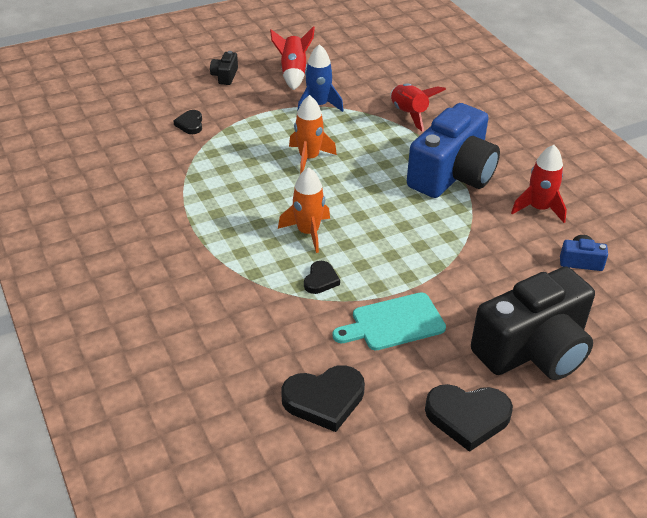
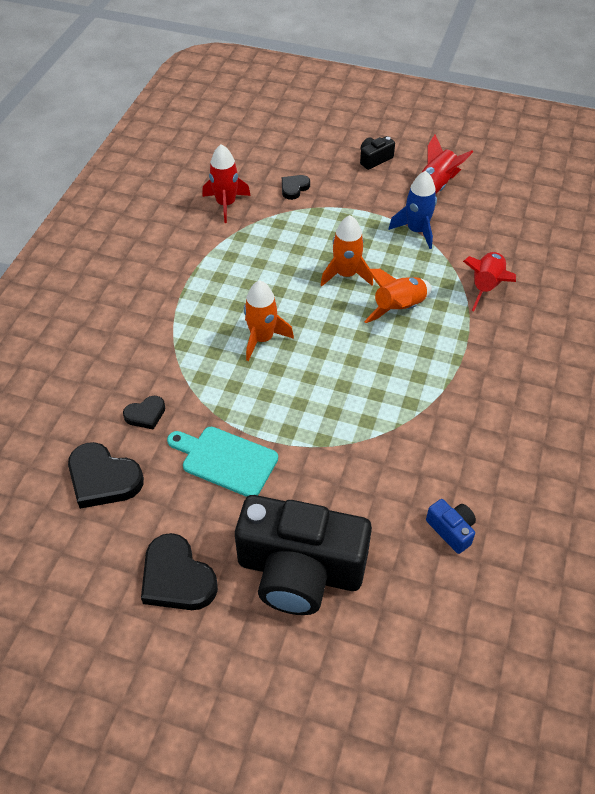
camera: 45 degrees right, 10 degrees up
black heart [304,261,340,294] -> black heart moved to [123,396,165,430]
blue camera [407,103,500,198] -> none
red rocket [511,145,567,223] -> red rocket moved to [202,144,251,223]
none -> orange rocket [364,269,432,323]

